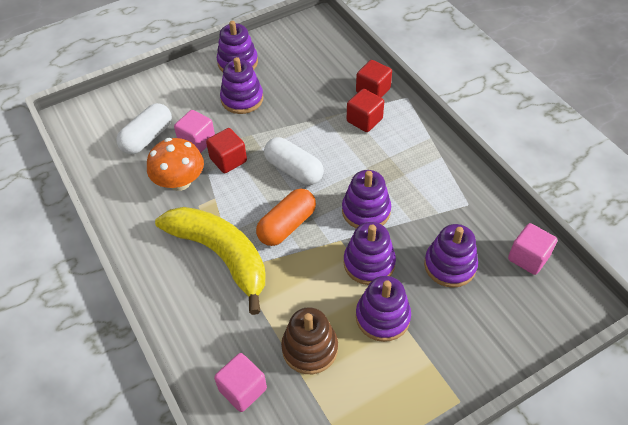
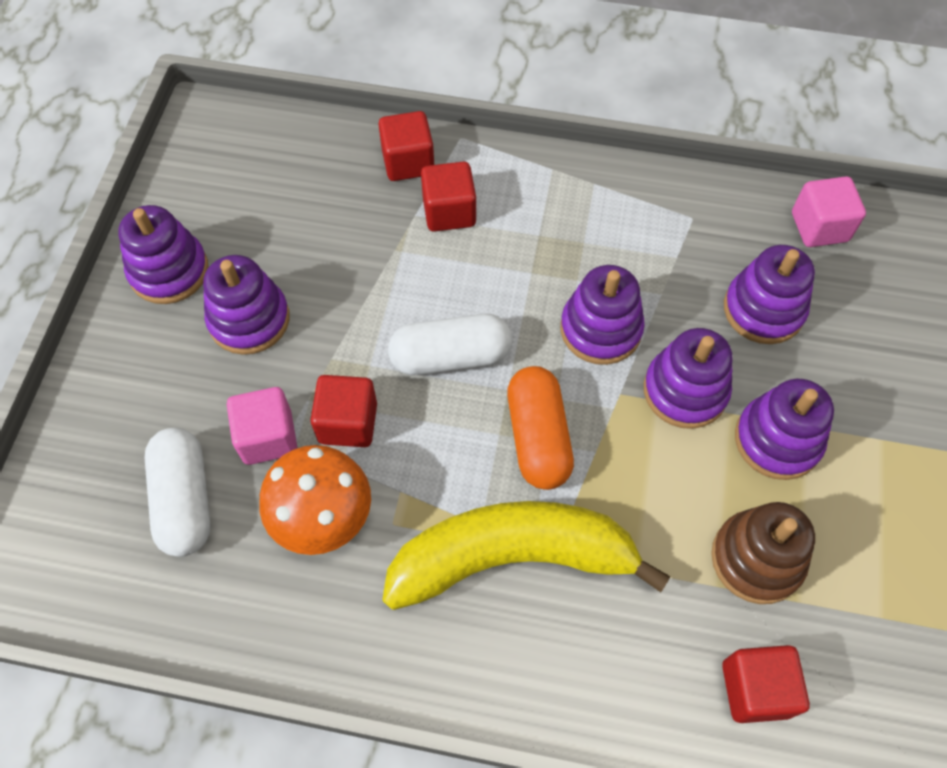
camera: 50 degrees left, 10 degrees up
pink cube [214,353,267,412] -> red cube [722,645,810,723]

